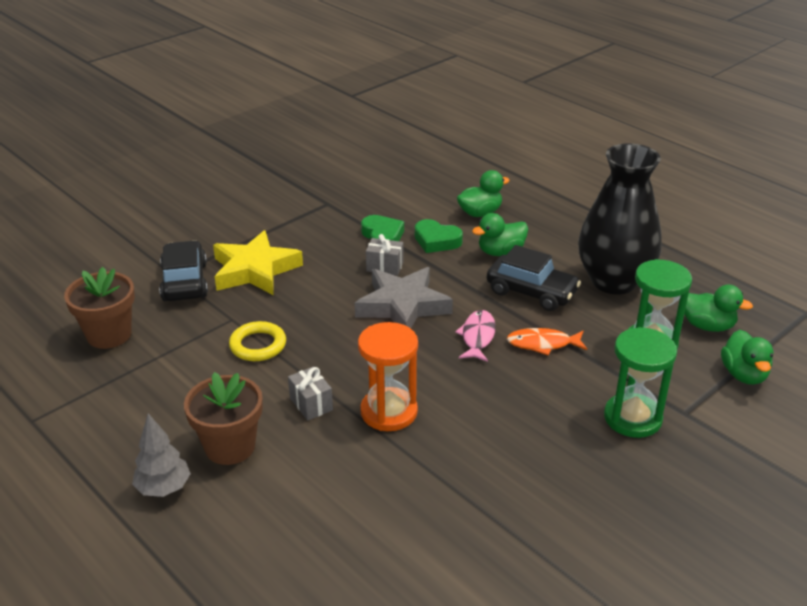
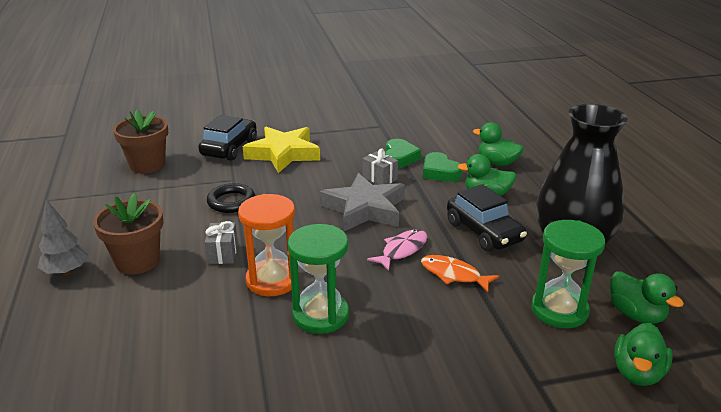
camera: 30 degrees right, 5 degrees down
yellow ring [229,321,286,361] -> black ring [207,183,255,213]
green duck [457,170,510,217] -> green duck turned 150 degrees counterclockwise [473,122,524,166]
green hourglass [604,327,677,438] -> green hourglass moved to [288,224,349,334]

